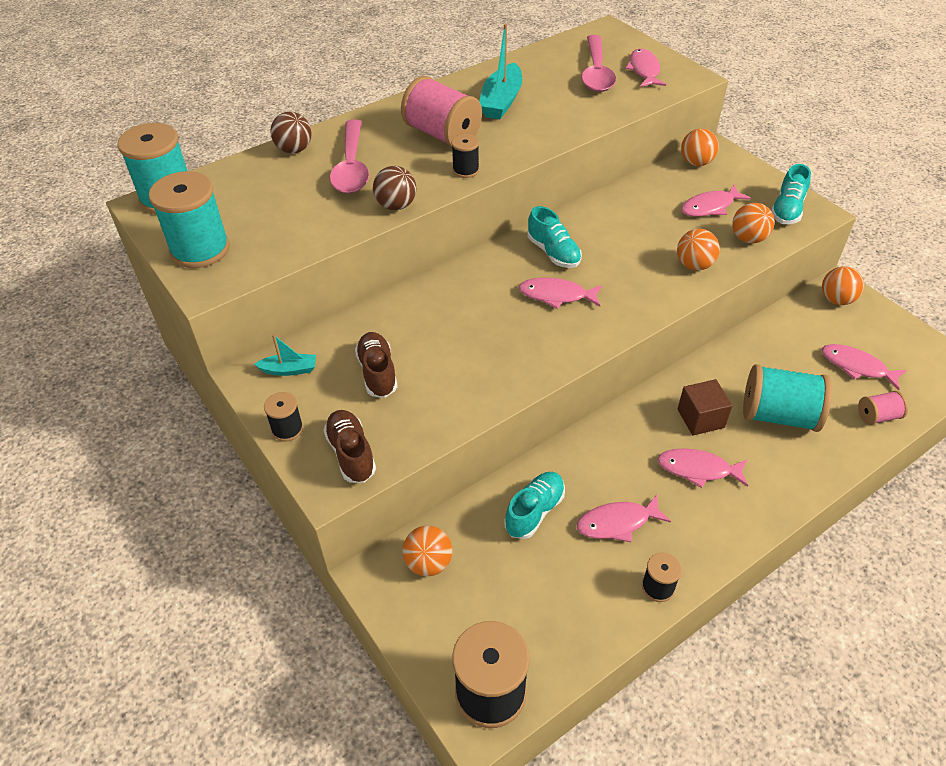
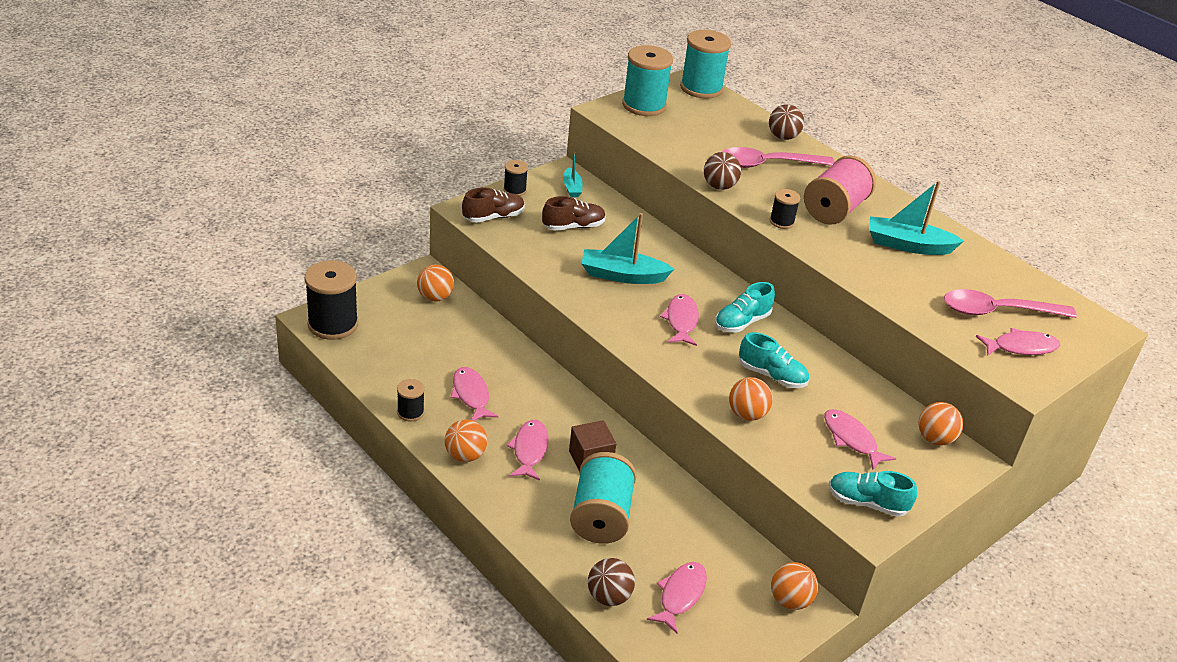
camera: 80 degrees right, 10 degrees down
turquoise shoe [504,472,565,539] -> turquoise shoe moved to [739,332,809,388]
orange ball [732,203,775,243] -> orange ball moved to [444,419,487,462]
pink spool [858,391,908,425] -> brown ball [588,558,635,606]
none -> turquoise boat [581,213,674,284]

